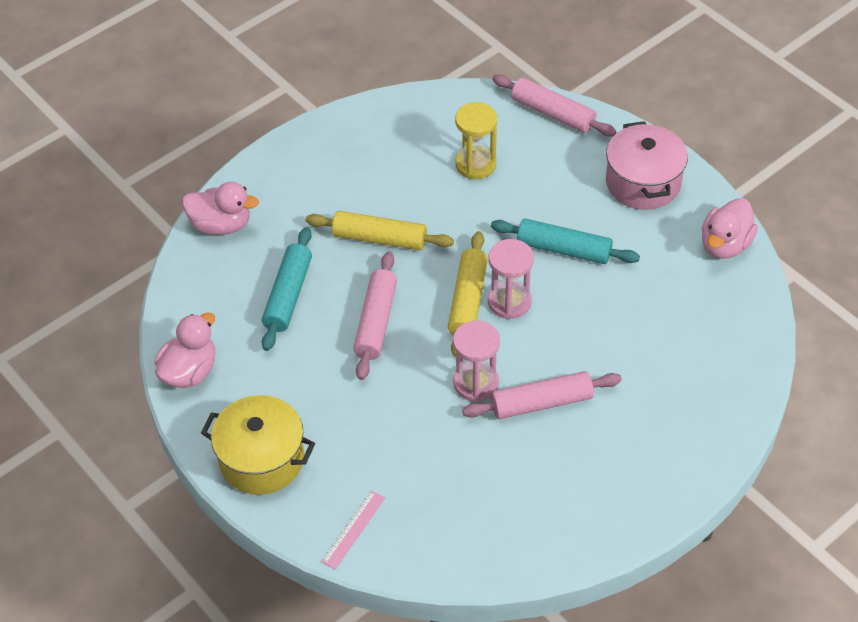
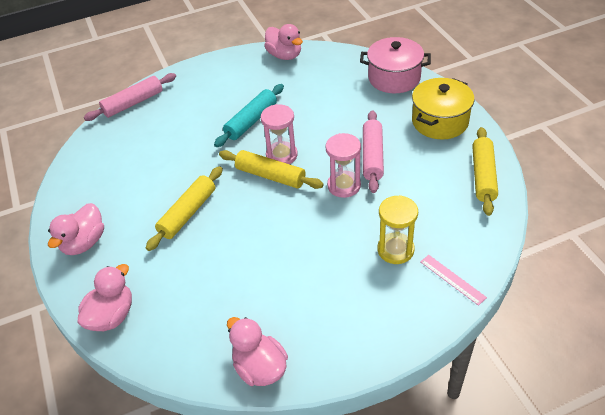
camera: 70 degrees left, 5 degrees down
yellow pot [201,395,315,495] -> yellow pot moved to [412,78,474,140]
turquoise rolling pin [262,227,312,351] -> none
pink rolling pin [353,252,397,380] -> none
yellow hourglass [455,102,497,179] -> yellow hourglass moved to [377,195,418,264]
pink pot [606,121,688,210] -> pink pot moved to [360,37,431,93]
none -> pink duck [48,203,104,255]
none -> yellow rolling pin [472,127,498,216]

